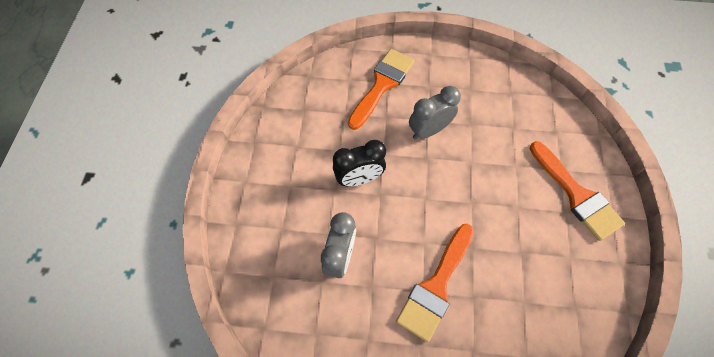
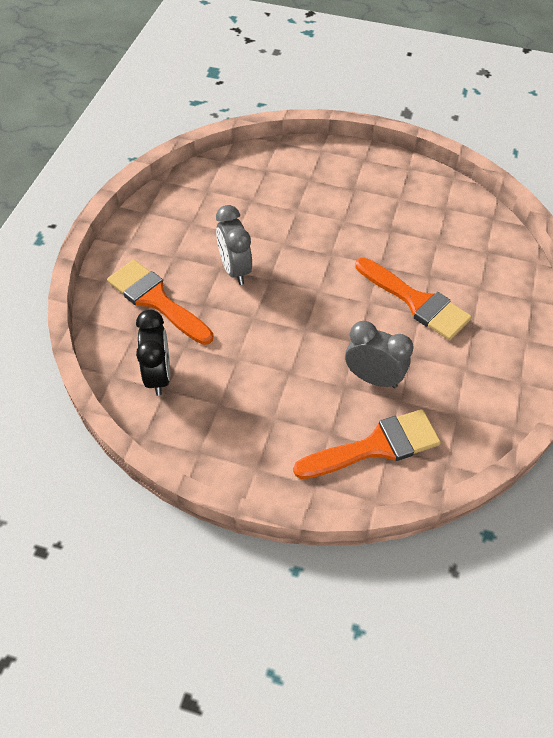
camera: 80 degrees left, 10 degrees down
black clock [333,140,386,186] -> black clock moved to [136,309,170,396]
orange brush [530,141,625,241] -> orange brush moved to [293,409,441,479]

